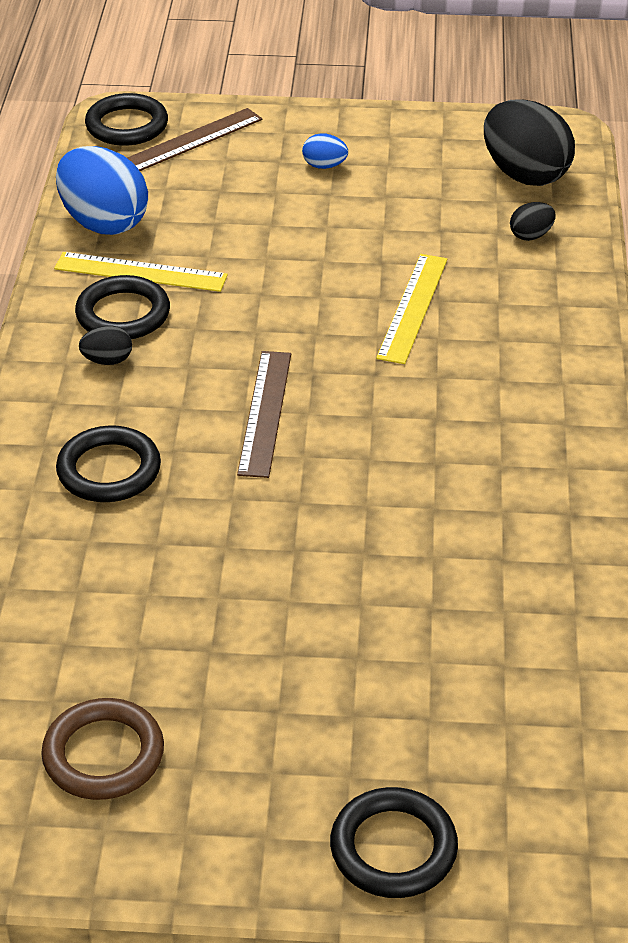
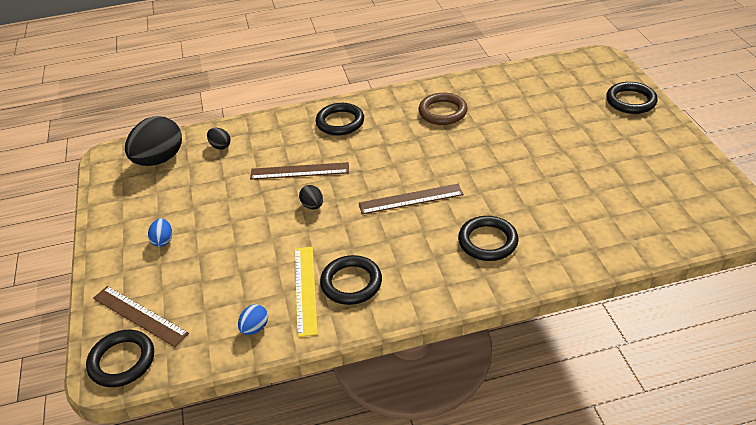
camera: 105 degrees left, 0 degrees up
brown ring [41,698,164,800] -> brown ring moved to [419,93,467,125]
blue egg [56,146,148,235] -> blue egg [238,304,268,335], size x0.45
black egg [79,325,132,365] -> black egg moved to [299,185,323,209]
yellow ruler [376,254,447,364] -> brown ruler [250,162,349,180]
none -> black ring [316,103,364,136]

